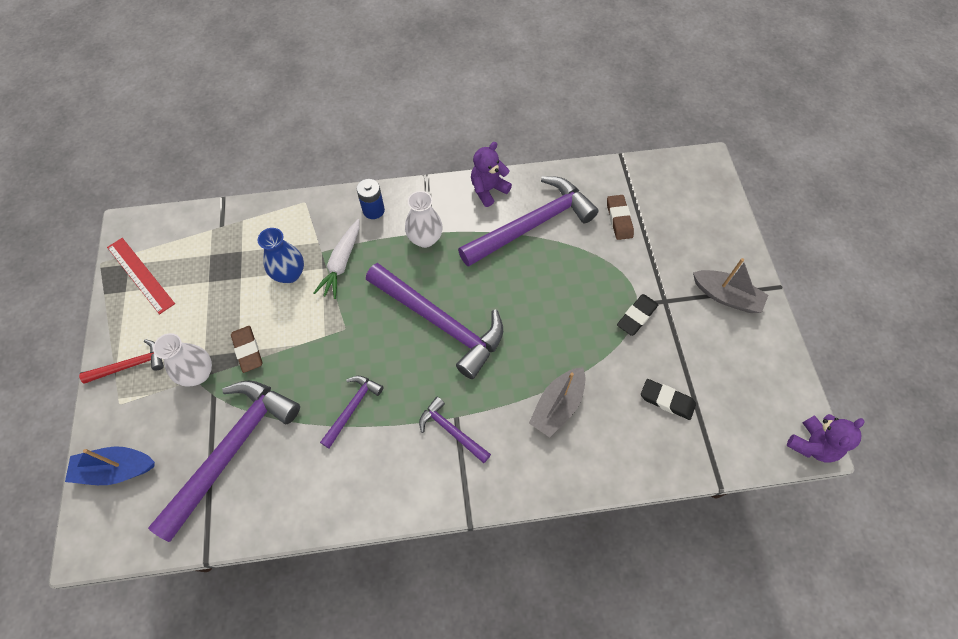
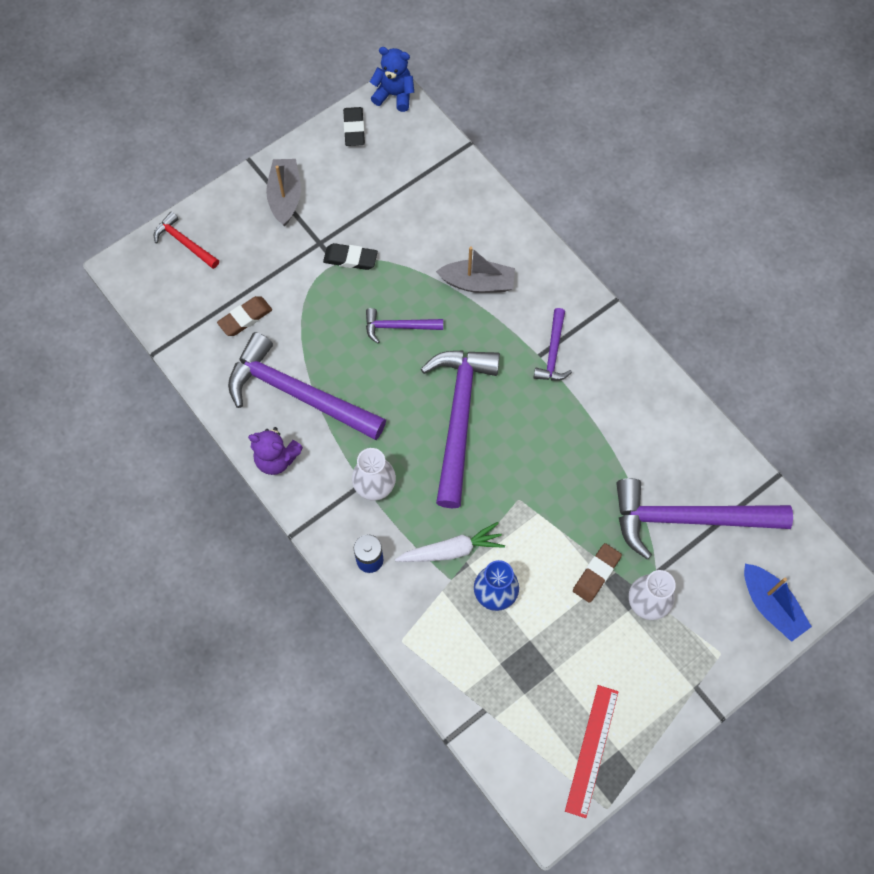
camera: 120 degrees left, 5 degrees up
red hammer [79,339,164,384] -> red hammer moved to [154,211,219,269]
purple hammer [320,376,383,448] -> purple hammer moved to [366,308,443,343]
black eraser [641,379,696,420] -> black eraser moved to [343,107,365,146]
purple teddy bear [787,414,865,463] -> blue teddy bear [370,47,414,112]

